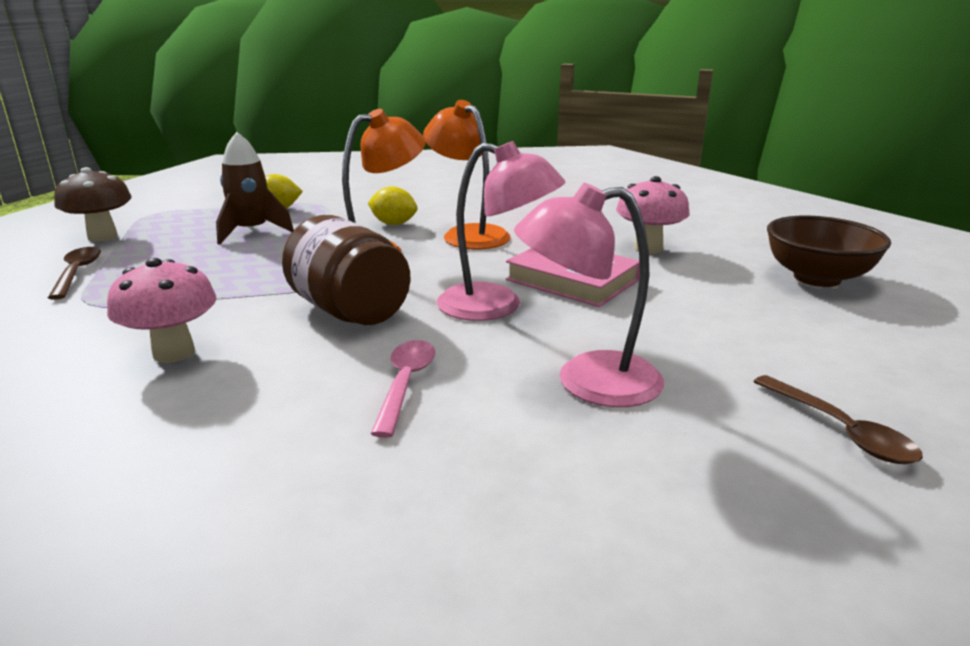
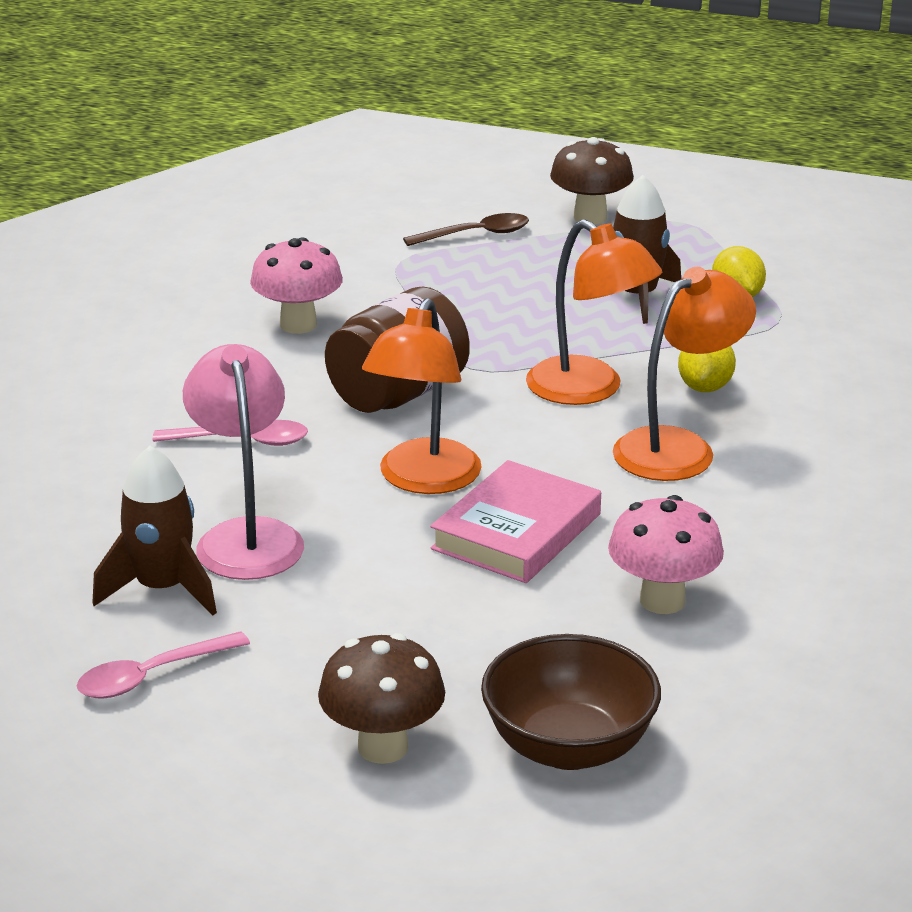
camera: 85 degrees right, 5 degrees up
pink lamp [437,141,566,321] -> orange lamp [362,298,482,494]
brown spoon [753,375,923,464] -> pink spoon [77,631,250,699]
none -> brown rocket [92,446,217,616]
none -> brown mushroom [318,633,445,764]

